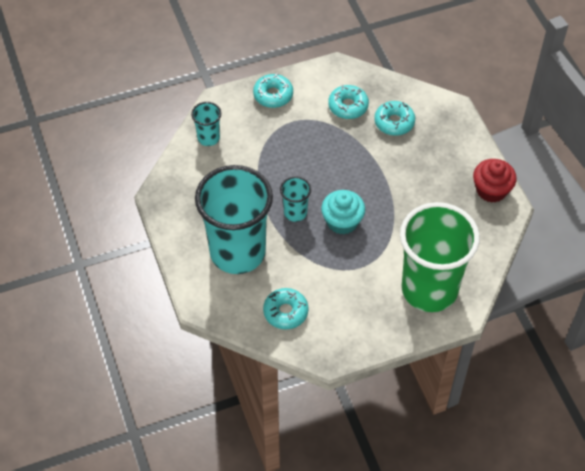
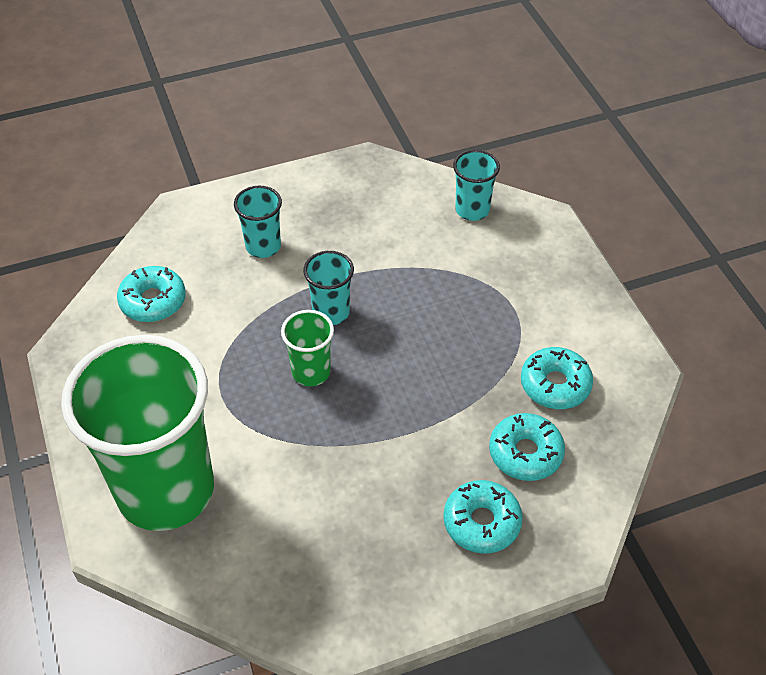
camera: 90 degrees right, 5 degrees down
turquoise cup [195,165,273,274] -> turquoise cup [234,186,282,258], size x0.43
turquoise donut [253,73,293,108] -> turquoise donut moved to [443,480,523,554]
turquoise cupcake [321,190,365,235] -> green cup [281,310,334,386]
red cupcake [473,159,517,203] -> none

